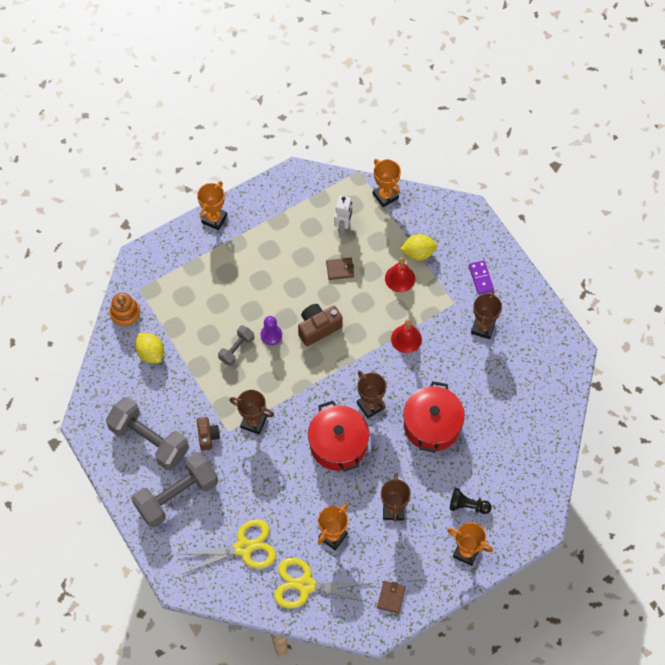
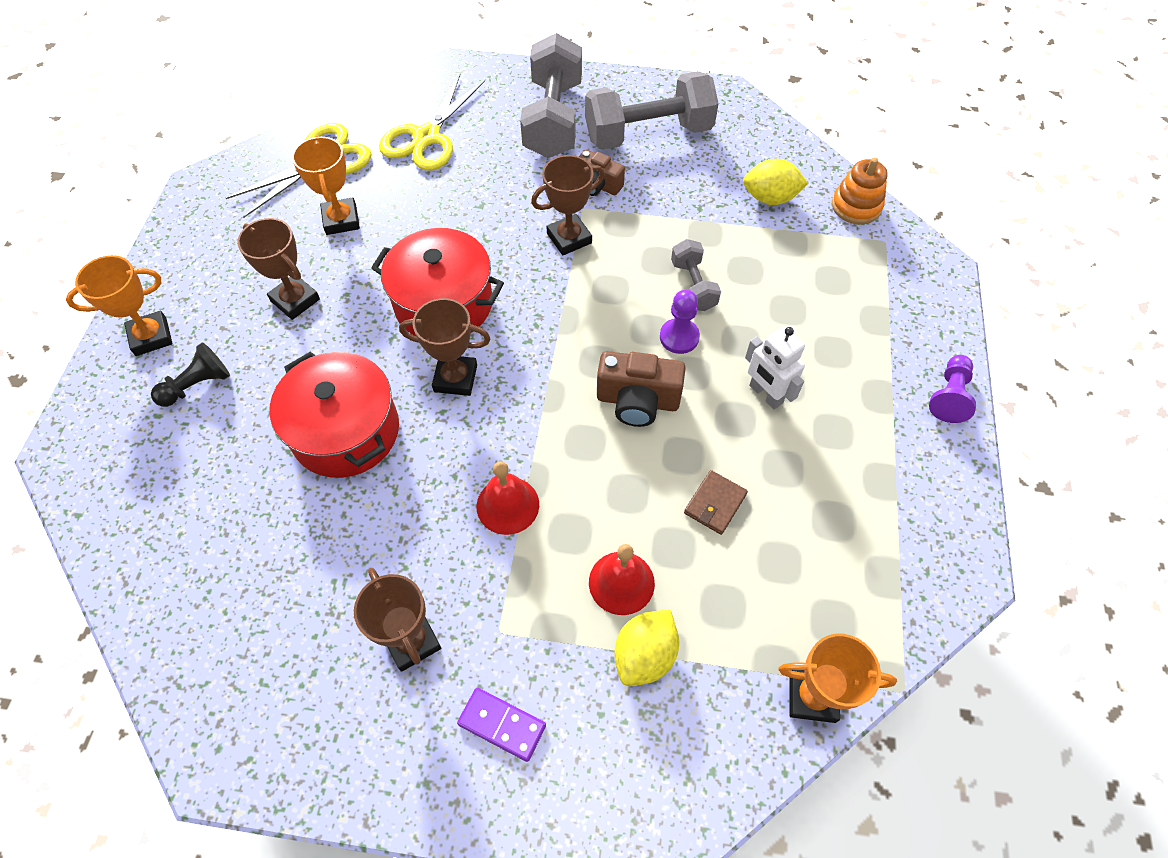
camera: 130 degrees right, 5 degrees down
orange trophy [197,181,227,230] -> purple pawn [929,355,976,423]
brown camera [298,304,343,346] -> brown camera turned 90 degrees clockwise [597,351,686,427]
white robot [334,195,353,234] -> white robot moved to [745,326,805,410]
brown wallet [377,581,406,614] -> none

